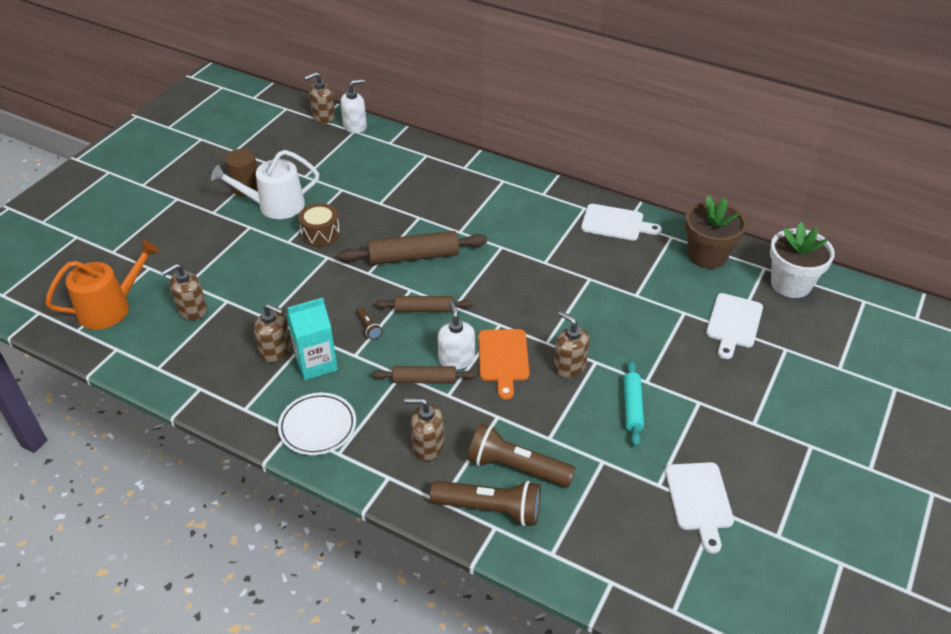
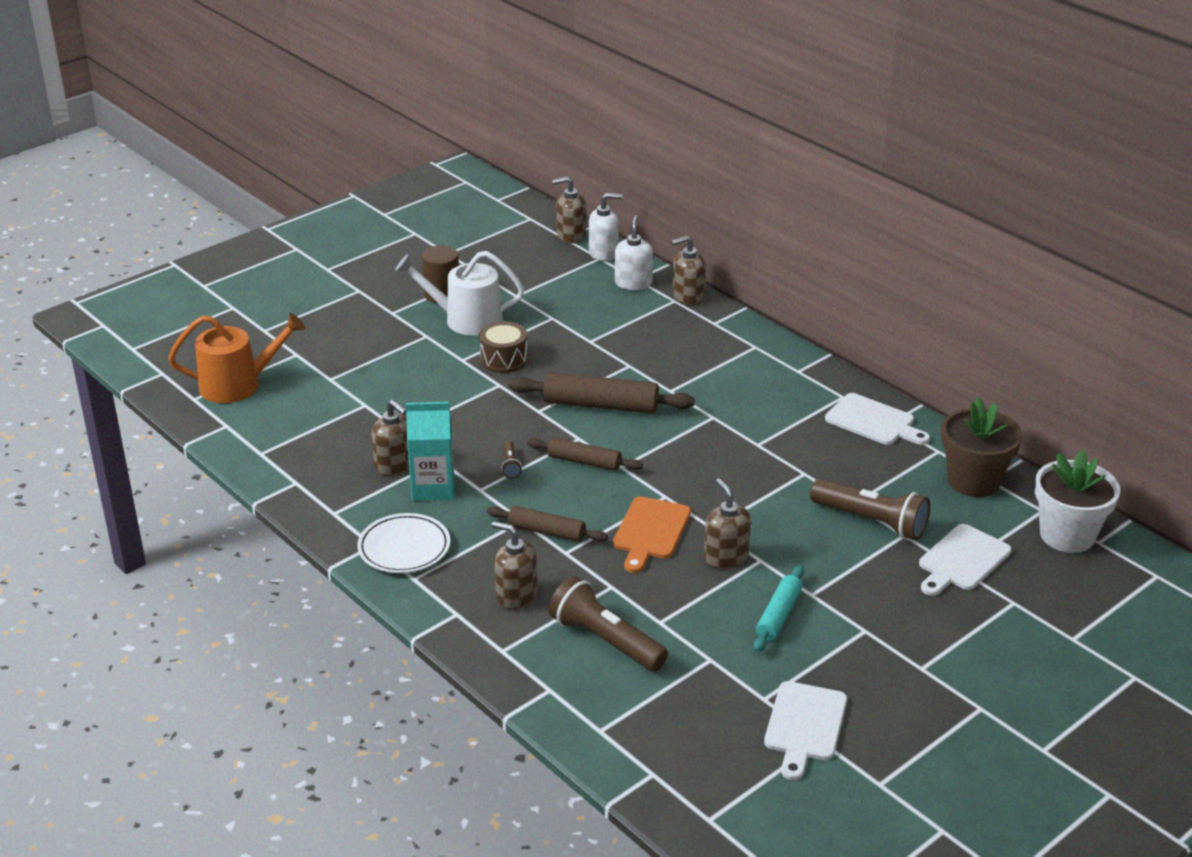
camera: 20 degrees right, 10 degrees down
brown soap dispenser [161,263,207,321] -> brown soap dispenser moved to [671,235,706,305]
brown flashlight [430,480,541,526] -> brown flashlight moved to [810,479,930,540]
white soap dispenser [438,301,475,370] -> white soap dispenser moved to [615,216,653,290]

